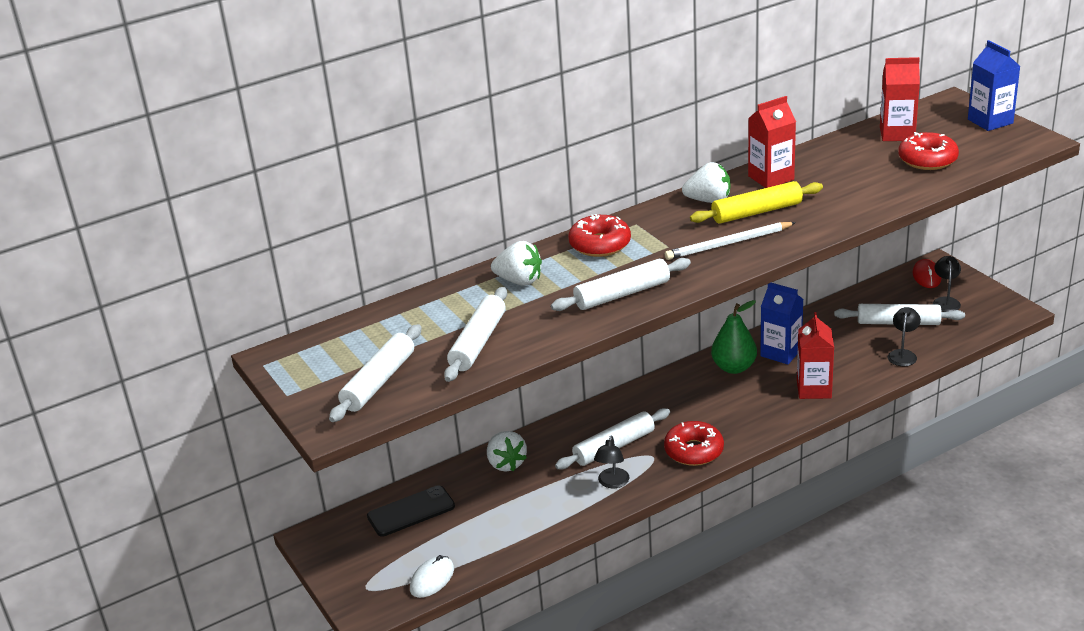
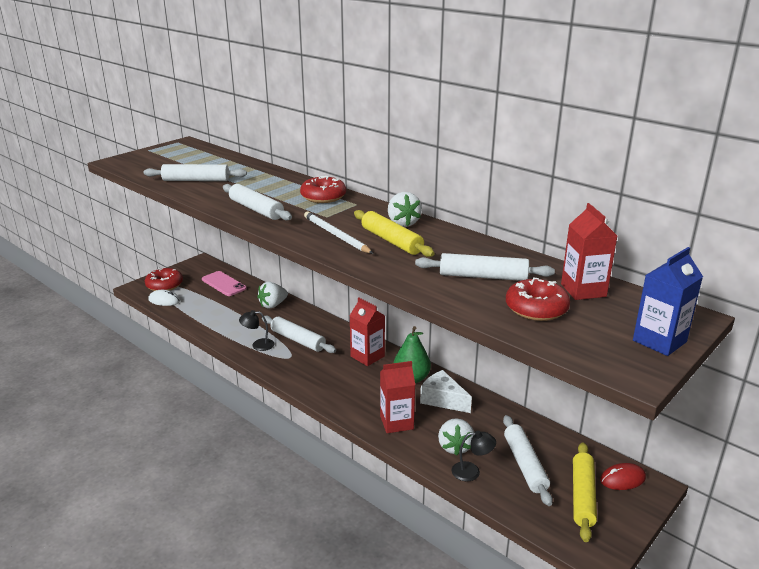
camera: 70 degrees right, 5 degrees down
white rolling pin [329,324,421,422] -> white rolling pin moved to [415,253,555,281]
black phone [367,485,455,536] -> pink phone [202,271,247,296]
white strawberry [491,241,542,286] -> white strawberry moved to [438,418,474,456]
red donut [664,421,724,466] -> red donut moved to [145,268,183,291]
red carton [748,96,796,188] -> red carton moved to [350,298,385,366]
blue carton [760,283,803,364] -> white cheese [420,370,472,413]
black lamp [933,256,961,312] -> yellow rolling pin [573,442,597,542]

